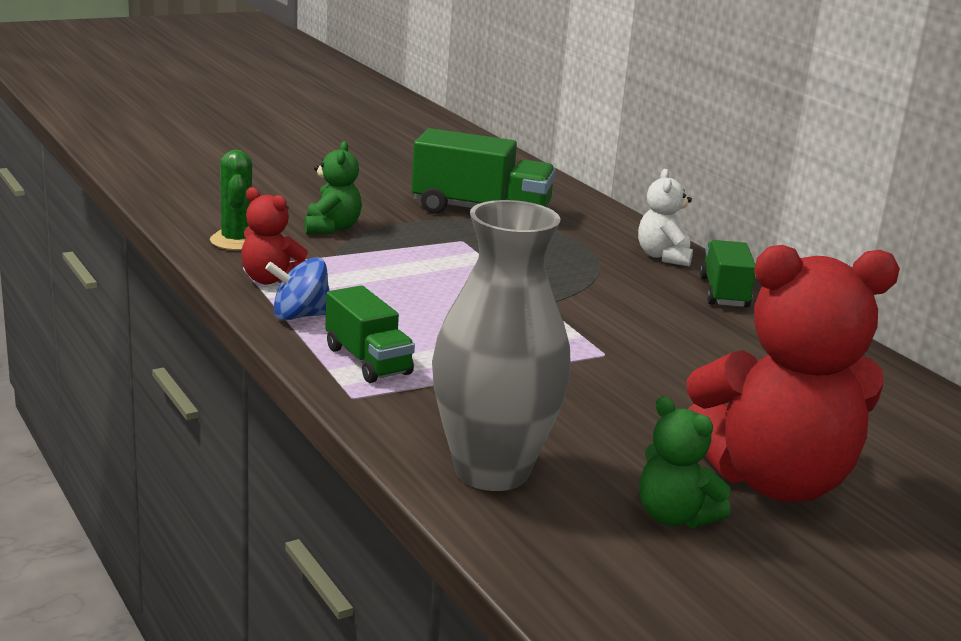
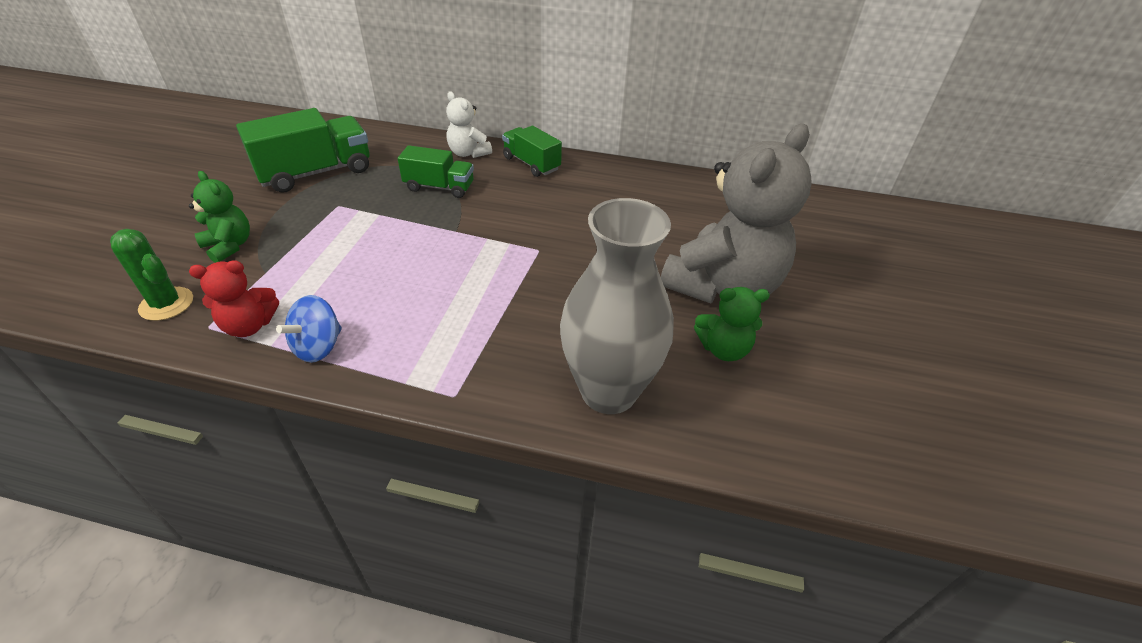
camera: 45 degrees left, 20 degrees up
green truck [325,285,415,383] -> green truck moved to [398,145,474,198]
red teddy bear [687,245,900,502] -> grey teddy bear [661,124,812,303]

